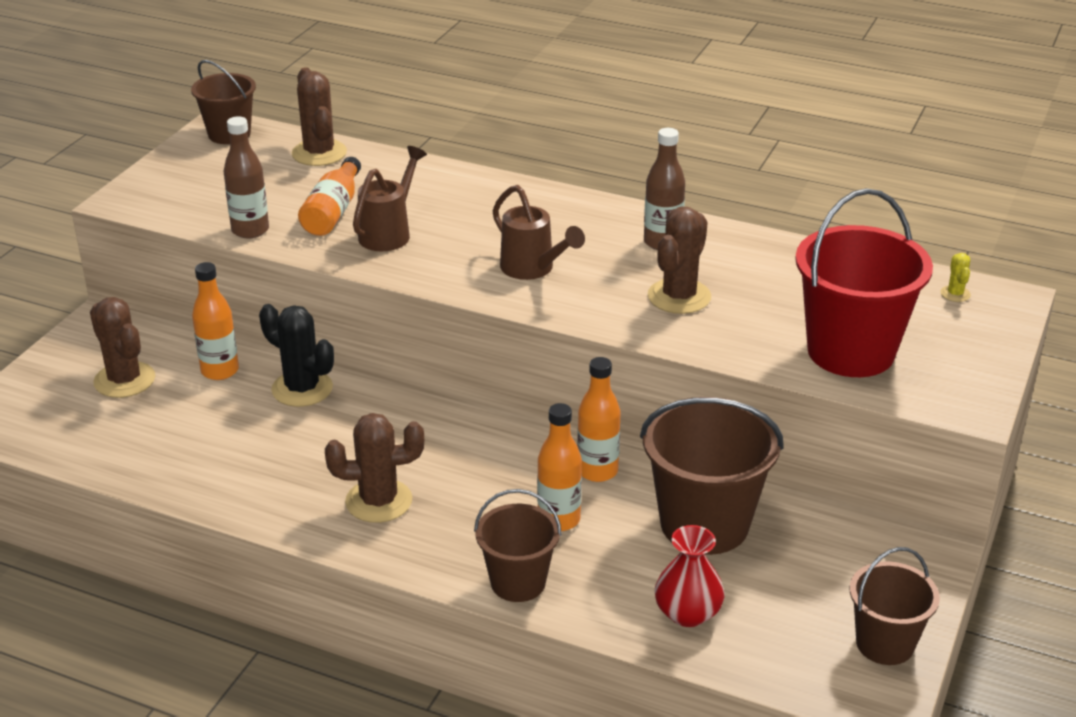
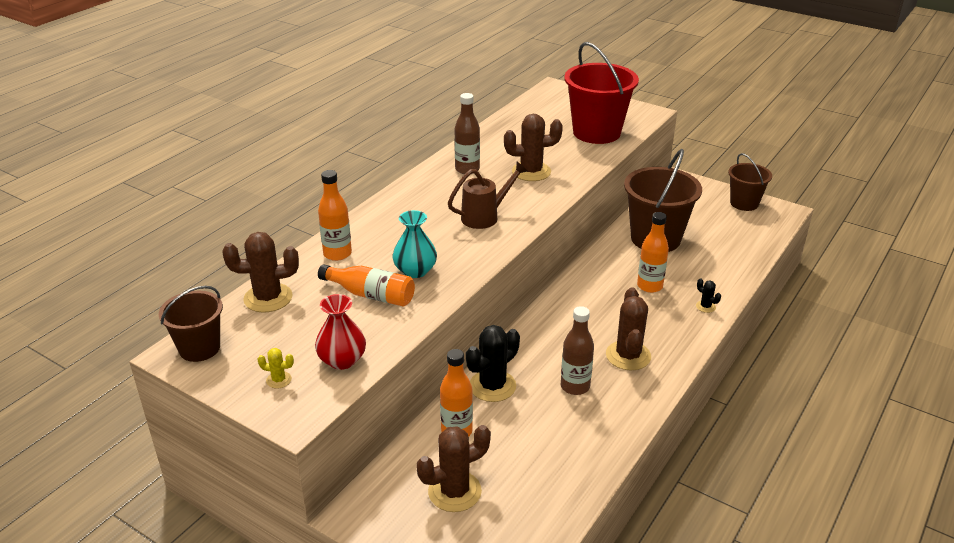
camera: 80 degrees left, 0 degrees up
brown bottle [223,116,269,238] -> brown bottle moved to [561,306,594,395]
brown watering can [353,146,427,251] -> turquoise vase [393,210,437,278]
brown bucket [474,489,562,602] -> black cactus [696,278,721,313]
orange bottle [577,357,620,482] -> orange bottle moved to [318,170,352,261]
brown cactus [648,206,711,314] -> brown cactus turned 45 degrees counterclockwise [504,114,563,181]
red vase [655,525,725,627] -> red vase moved to [315,294,366,370]
yellow cactus [941,253,971,302] -> yellow cactus moved to [257,348,294,388]

